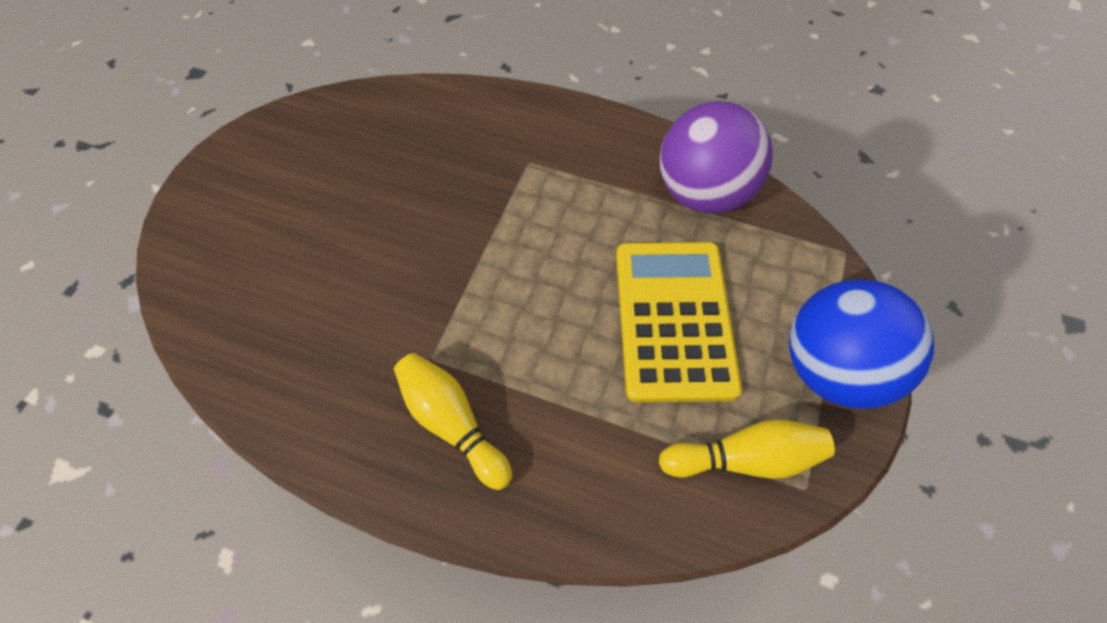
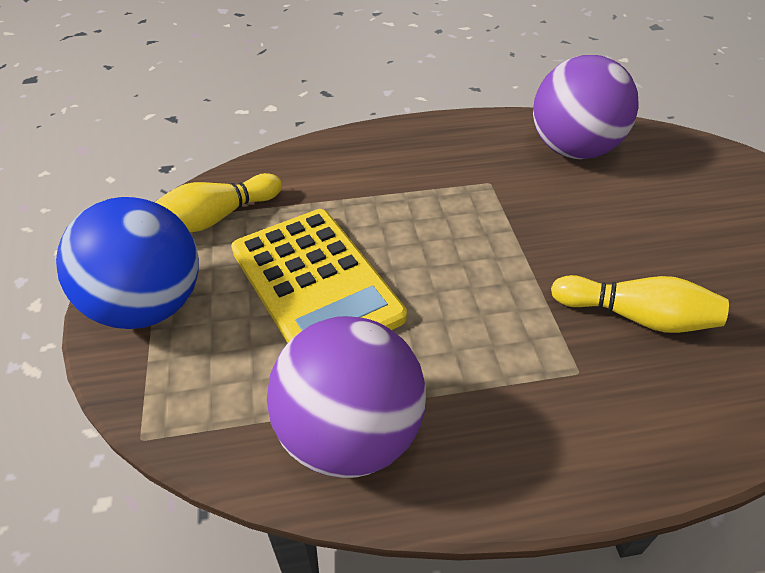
camera: 150 degrees right, 15 degrees down
yellow bowling pin [394,353,512,490] -> yellow bowling pin moved to [551,275,729,333]
none -> purple ball [533,55,639,159]

